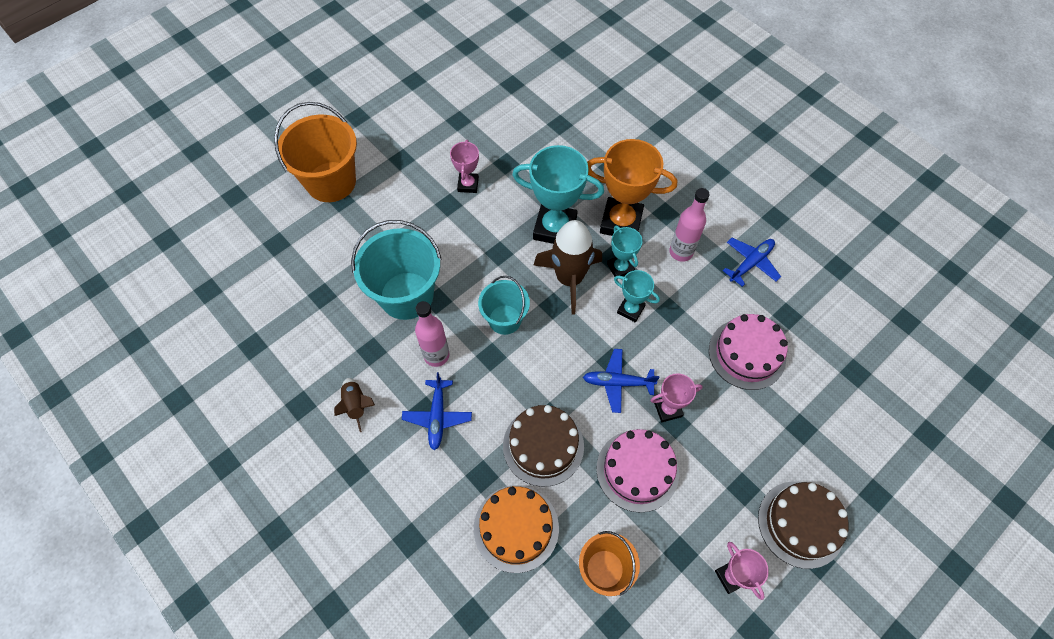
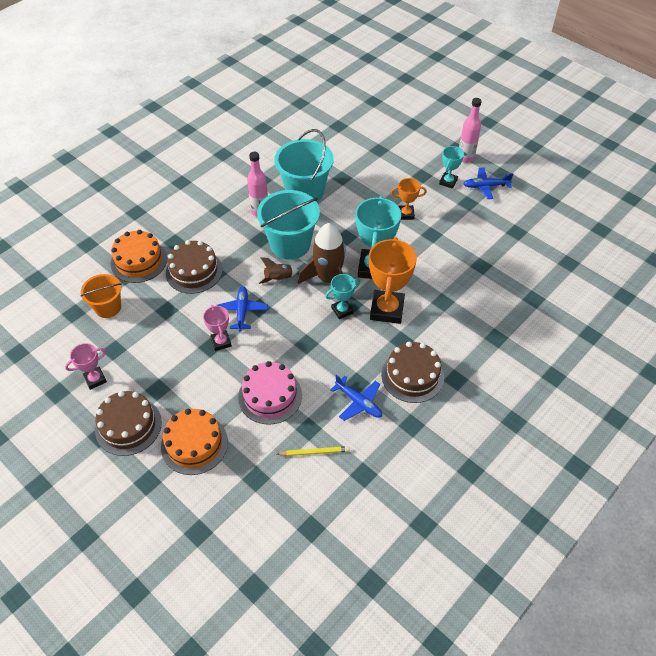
camera: 85 degrees right, 10 degrees down
orange bucket [274,102,357,202] -> none
brown rocket [334,378,375,432] -> brown rocket moved to [258,257,299,284]
blue plane [402,372,472,450] -> blue plane moved to [463,168,513,199]
pink trophy [450,140,479,193] -> orange trophy [391,178,427,220]
turquoise bucket [478,276,530,335] -> turquoise bucket [257,190,320,260], size x1.65
pink cake [596,429,679,513] -> none
turquoise trophy [614,270,660,322] -> turquoise trophy moved to [439,146,464,189]
pink bottle [669,188,710,262] -> pink bottle moved to [459,98,482,163]
none -> orange cake [161,409,228,475]
none -> yellow pencil [277,446,349,456]
none -> brown cake [381,342,444,403]

